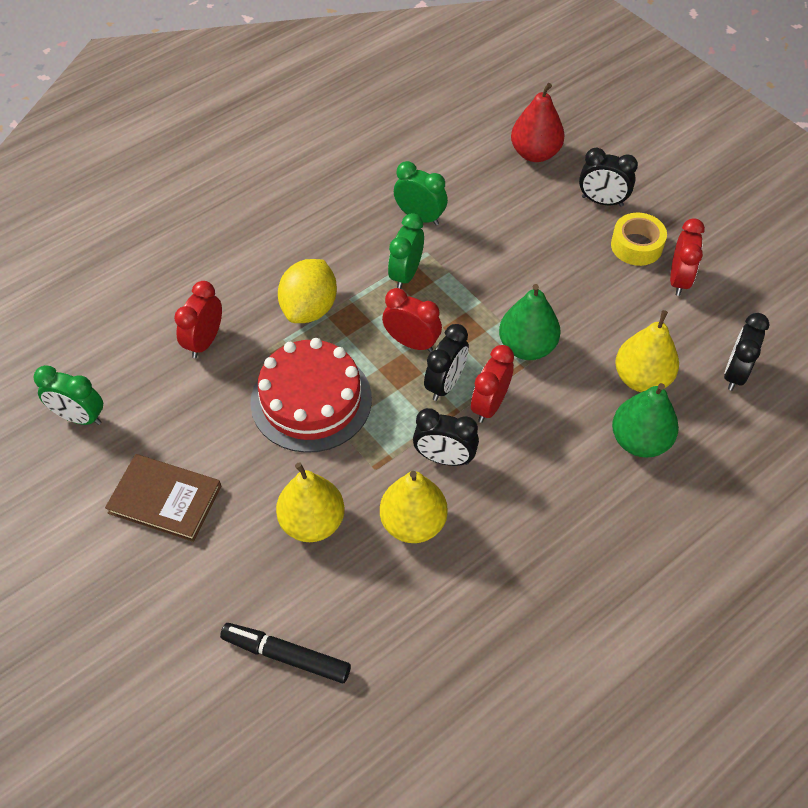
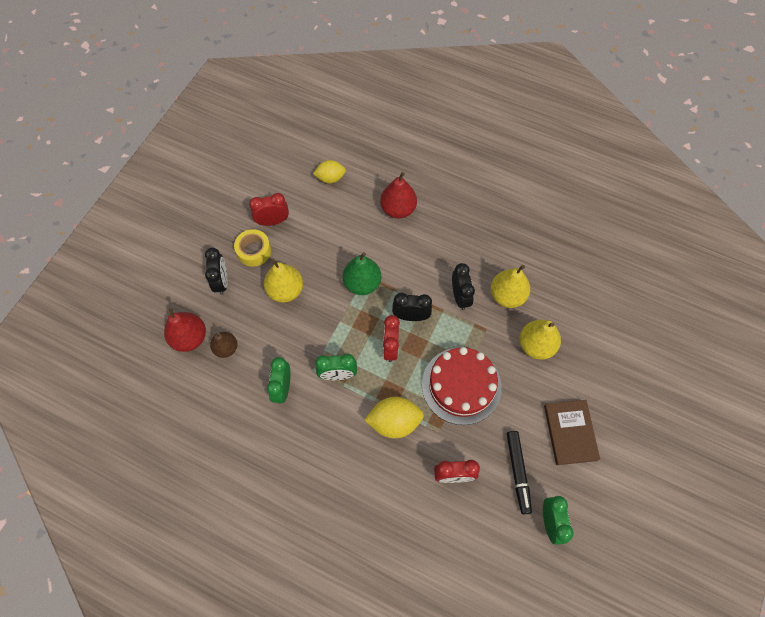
camera: 115 degrees left, 10 degrees up
black marker [220,623,351,683] -> black marker moved to [507,431,532,514]
red clock [471,345,514,423] -> none
green pear [612,383,679,458] -> red pear [380,172,417,218]
yellow pear [615,310,679,392] -> yellow pear moved to [264,260,303,302]
black clock [724,313,770,391] -> yellow lemon [313,160,346,184]
none -> brown pear [210,332,237,358]

